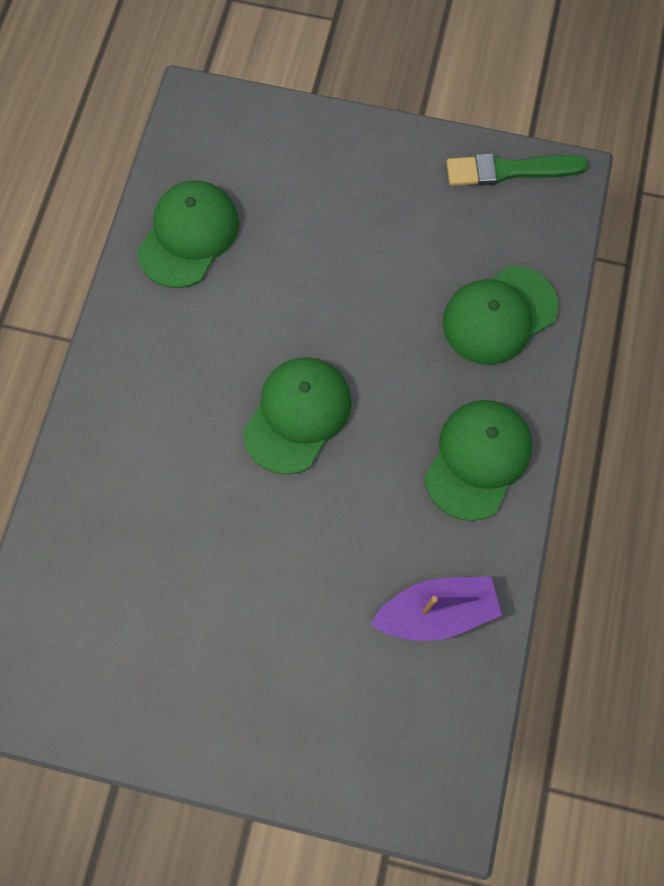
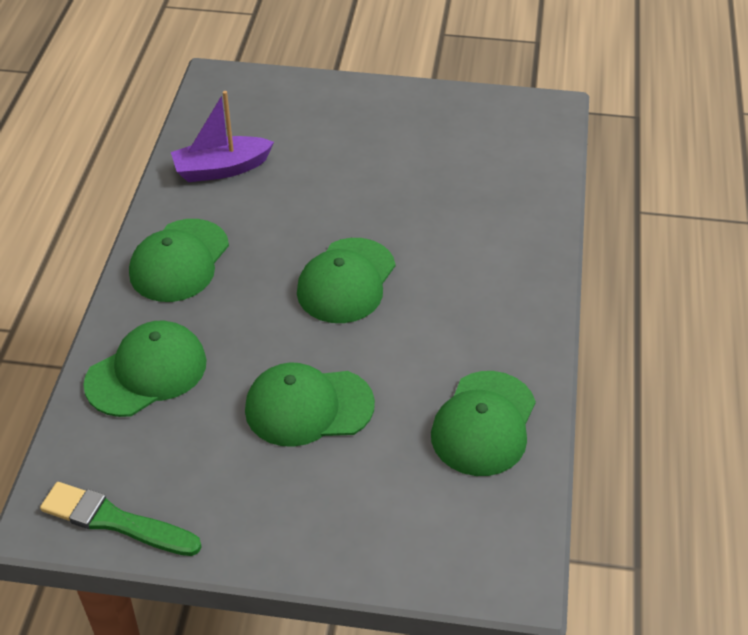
camera: 175 degrees right, 25 degrees down
green brush [446,154,588,186] -> green brush turned 150 degrees counterclockwise [40,482,202,556]
none -> green cap [245,363,375,447]

